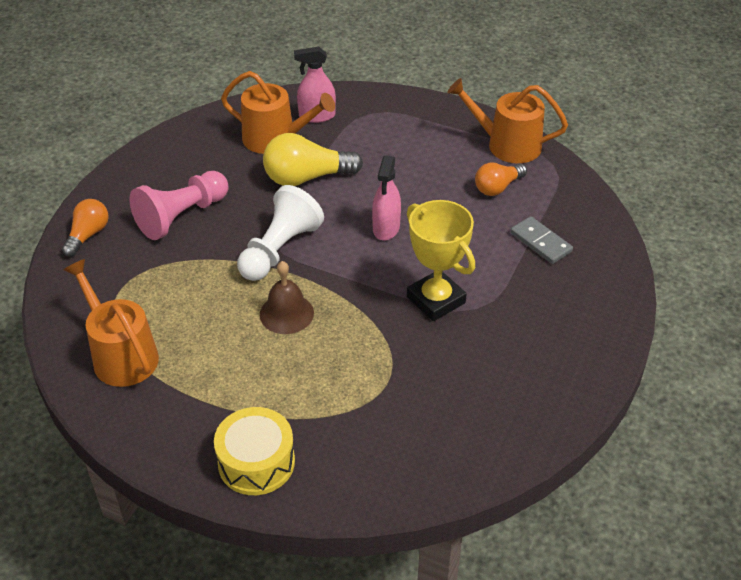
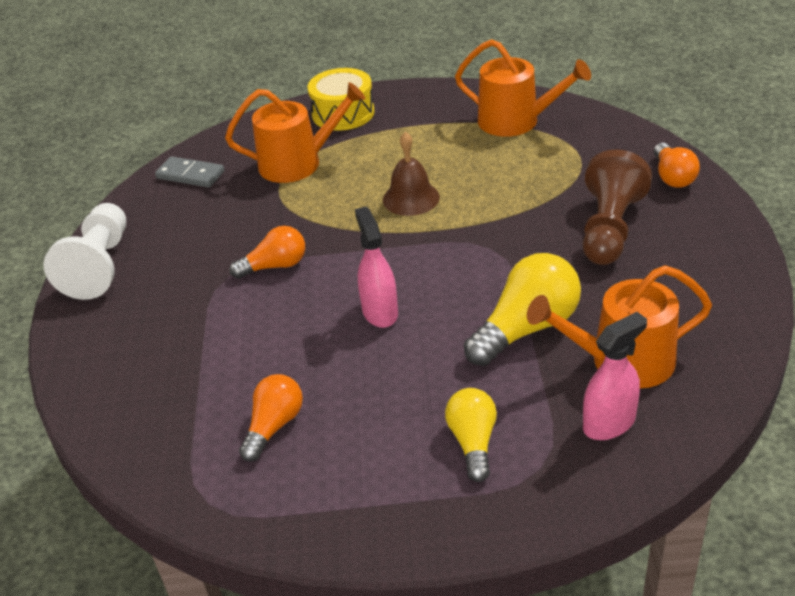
camera: 155 degrees right, 5 degrees down
pink pawn [129,171,229,240] -> brown pawn [582,149,652,265]
white pawn [237,185,324,281] -> white pawn moved to [43,203,126,300]
yellow trophy [407,200,475,321] -> orange light bulb [230,226,305,279]
orange watering can [447,78,568,163] -> orange watering can moved to [225,82,366,183]
grey domino [510,216,573,264] -> grey domino moved to [155,156,224,188]
none -> yellow light bulb [445,388,497,482]

